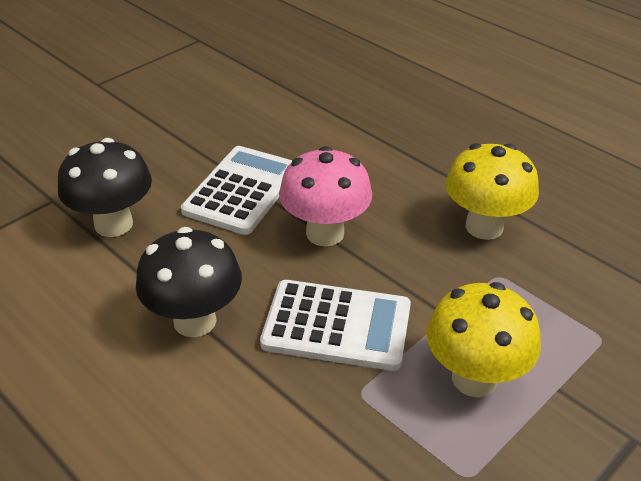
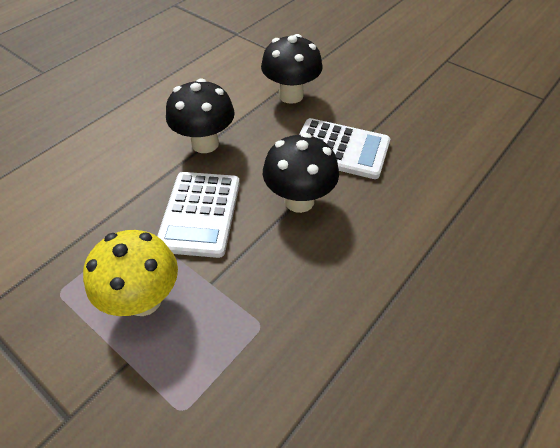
camera: 85 degrees right, 10 degrees up
pink mushroom [279,146,372,247] -> black mushroom [263,133,339,213]
yellow mushroom [446,143,539,240] -> none

